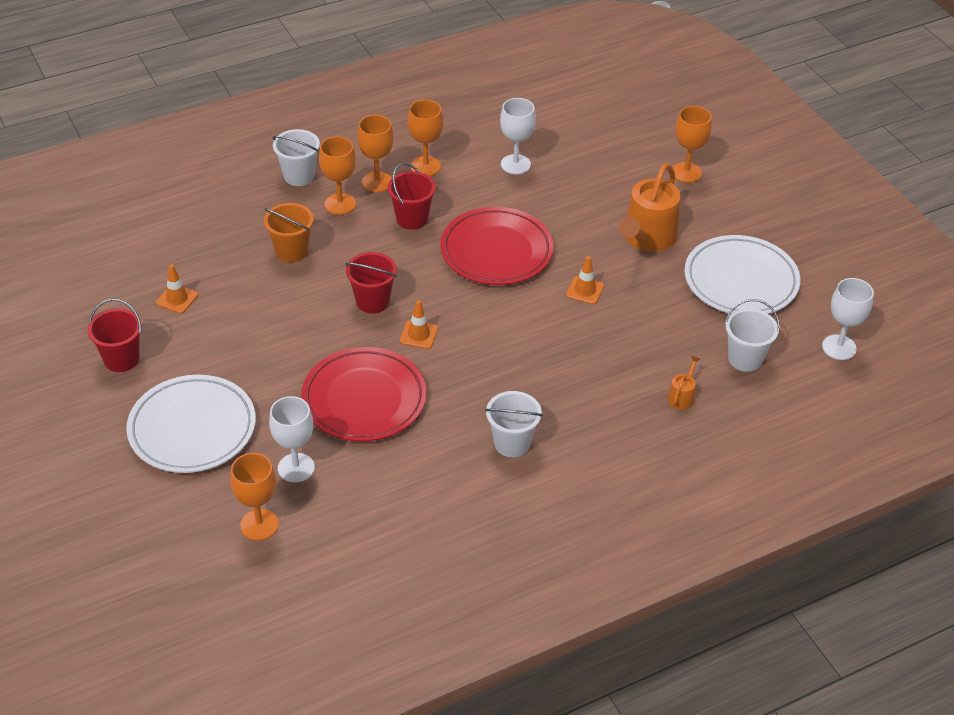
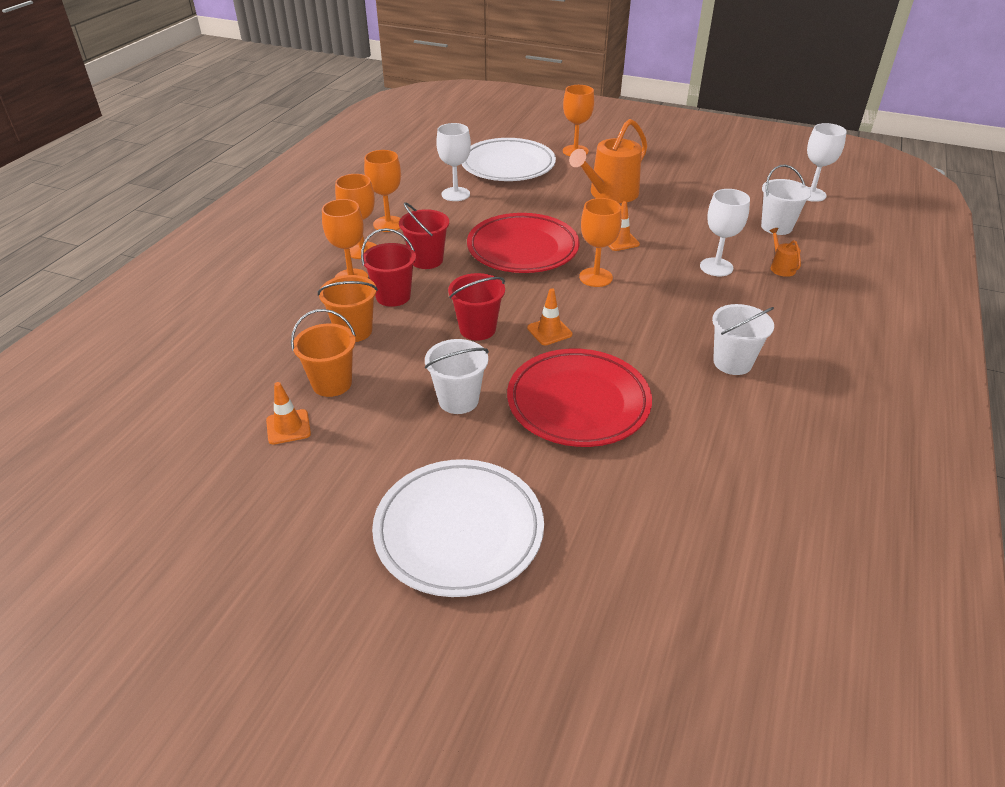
camera: 40 degrees left, 5 degrees down
red bucket [87,299,142,372] -> red bucket moved to [361,228,416,307]
orange goblet [230,453,279,540] -> orange goblet moved to [579,198,622,287]
white goblet [269,396,315,483] -> white goblet moved to [700,189,750,276]
white bucket [273,129,320,186] -> white bucket moved to [425,339,489,414]
orange watering can [620,163,681,252] -> orange watering can turned 60 degrees clockwise [569,119,647,203]
white plate [684,235,801,314] -> white plate moved to [462,138,556,181]
none -> orange bucket [291,309,356,397]

